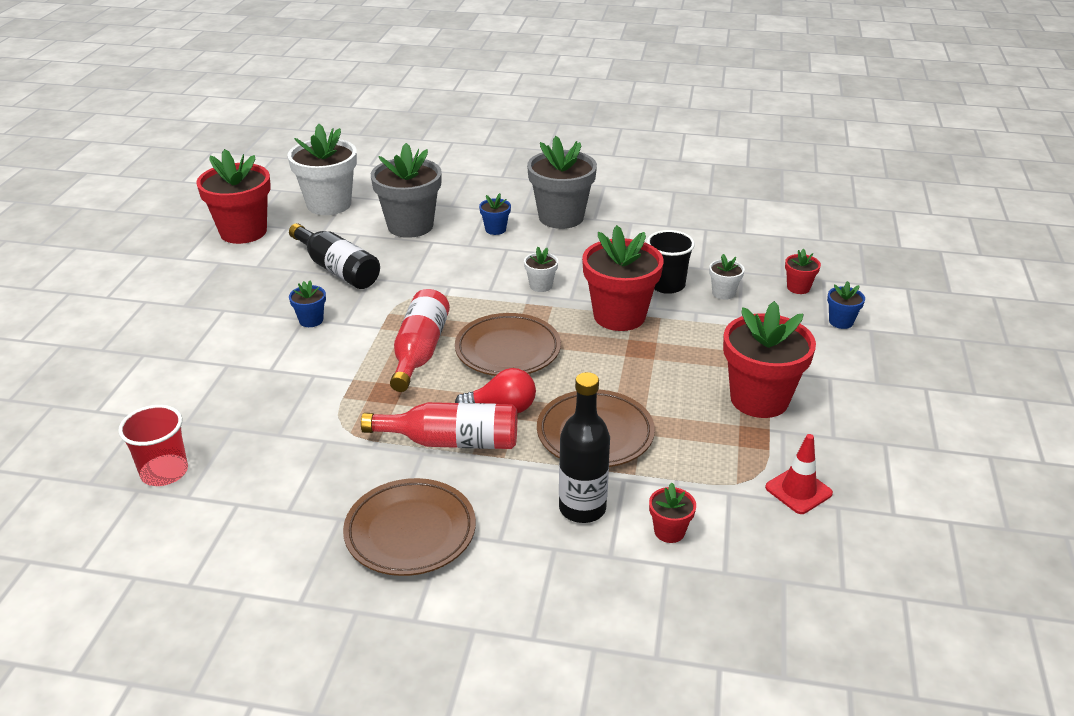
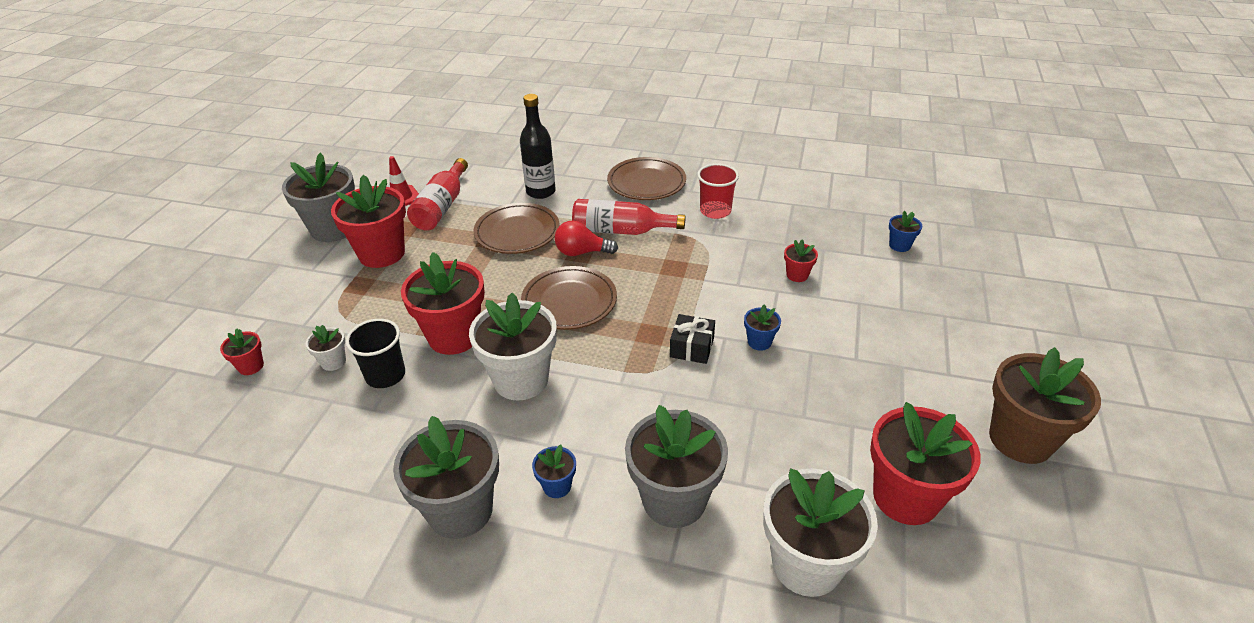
camera: 175 degrees left, 5 degrees up
red cup [118,405,188,486] -> red cup moved to [697,164,739,219]
black bottle [289,223,380,289] -> none
red bottle [390,289,450,392] -> red bottle moved to [407,158,468,231]
white flower pot [524,247,558,292] -> white flower pot [469,293,557,400], size x2.20
red flower pot [649,483,696,543] -> red flower pot moved to [784,240,818,282]
blue flower pot [827,281,865,329] -> blue flower pot moved to [889,210,922,252]
none -> grey flower pot [282,153,355,242]
none -> black gift [670,314,715,364]
none -> brown flower pot [989,347,1101,464]

